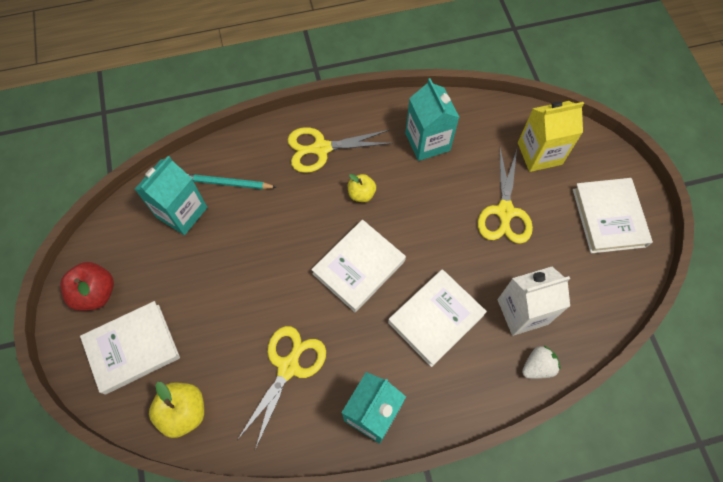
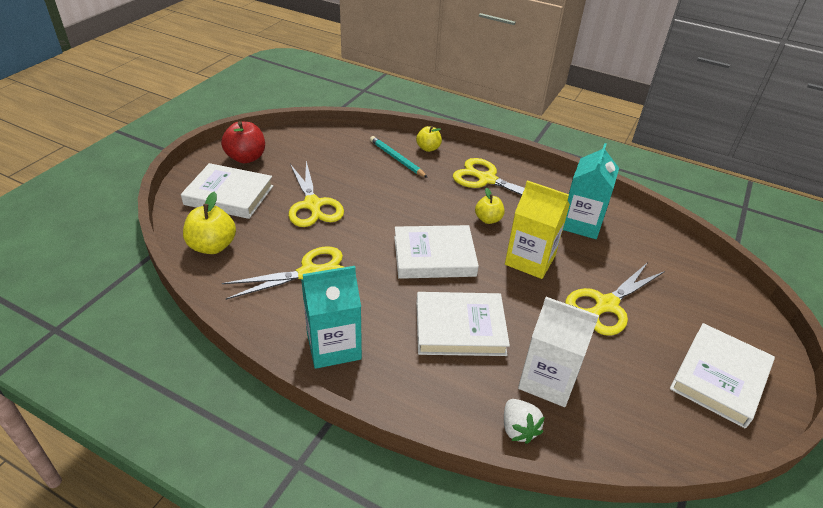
camera: 40 degrees right, 25 degrees down
turquoise carton [135,156,207,235] -> none
yellow carton [518,101,584,172] -> yellow carton moved to [505,180,570,279]
white strawberry [522,345,561,379] -> white strawberry turned 60 degrees clockwise [504,399,545,444]
none -> yellow scissors [289,161,344,227]
none -> yellow apple [416,126,442,152]

